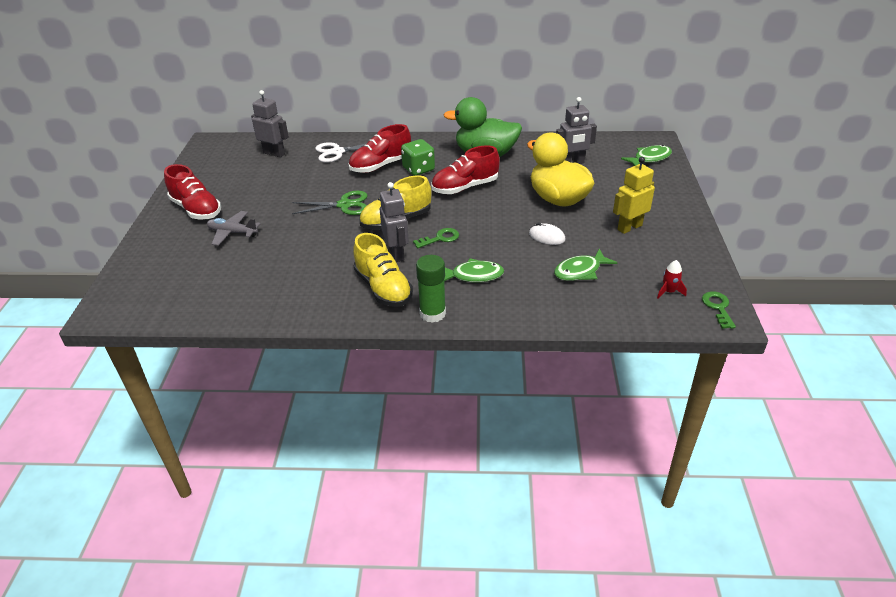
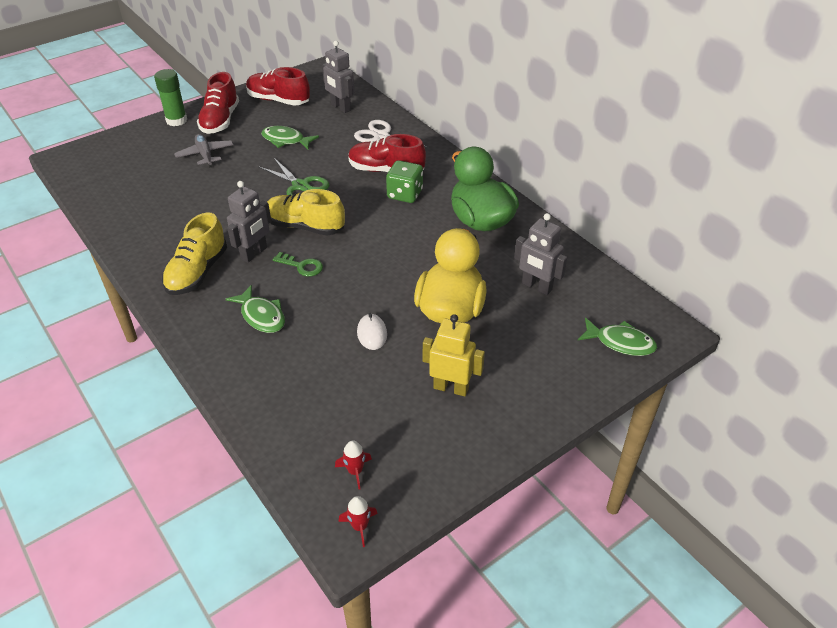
camera: 50 degrees right, 5 degrees up
grey robot [251,90,289,158] -> grey robot turned 150 degrees clockwise [322,41,354,113]
green glue stick [416,255,446,323] -> green glue stick moved to [154,69,187,126]
red shoe [431,145,500,194] -> red shoe moved to [246,67,310,106]
green fish [554,249,617,281] -> green fish moved to [261,126,319,149]
green key [702,291,736,329] -> red rocket [339,496,378,547]

